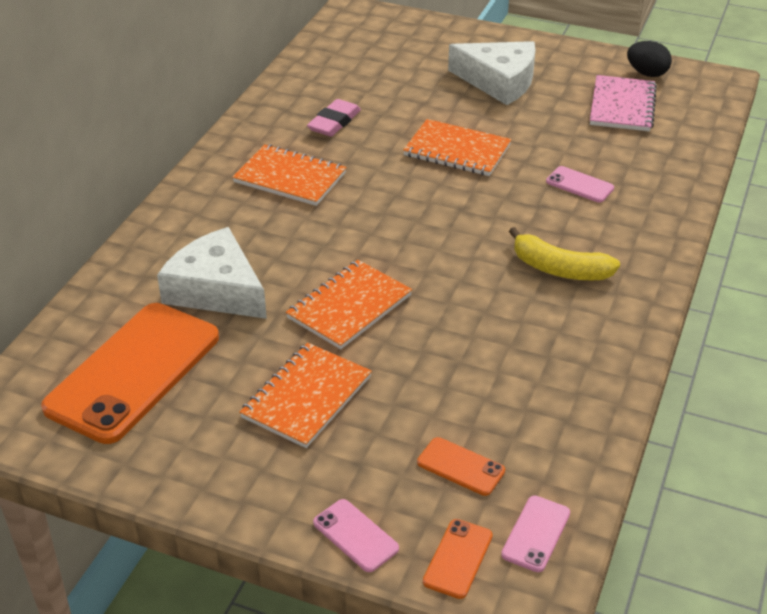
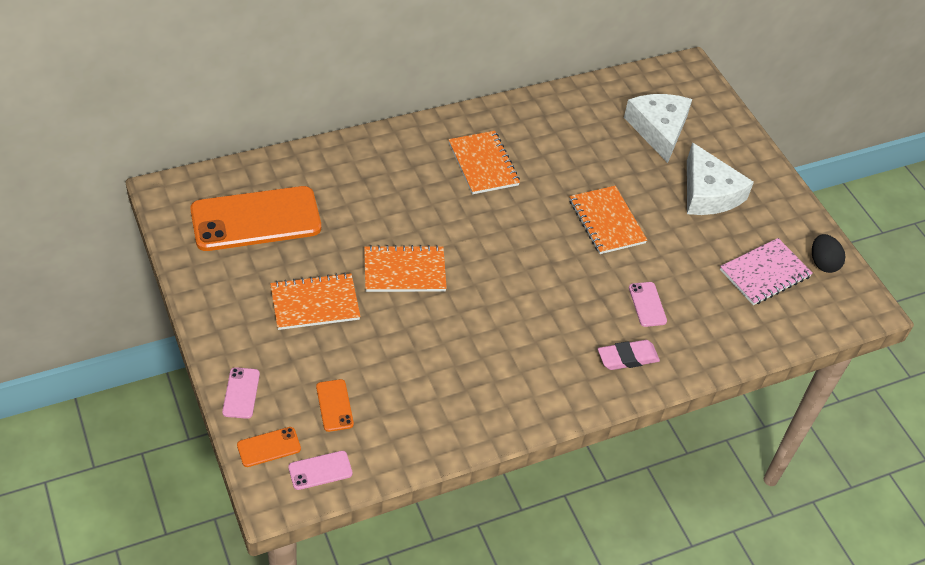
camera: 40 degrees right, 10 degrees up
white cheese [157,227,267,319] -> white cheese moved to [624,94,692,163]
pink eraser [307,99,361,137] -> pink eraser moved to [598,340,660,370]
yellow banana [509,227,620,281] -> none

